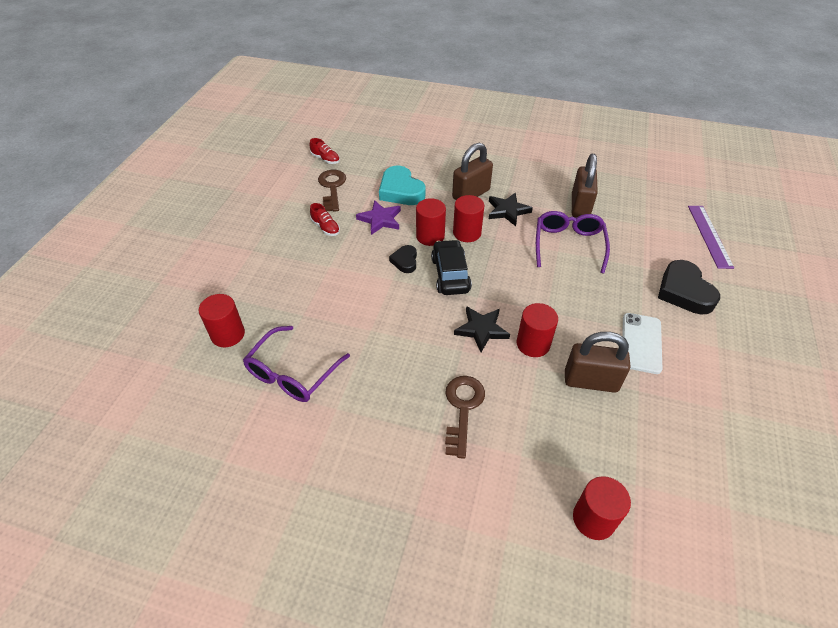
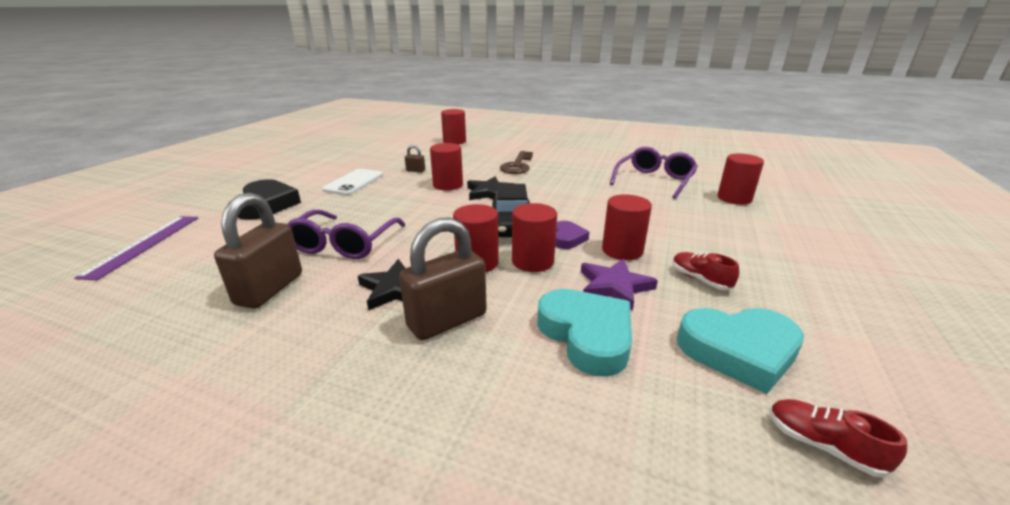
camera: 175 degrees left, 20 degrees down
brown key [318,170,346,212] -> turquoise heart [677,308,804,394]
black heart [389,245,417,273] -> purple heart [555,221,589,249]
brown padlock [565,332,630,393] -> brown padlock [405,145,425,172], size x0.45
none -> red cylinder [602,194,652,260]

